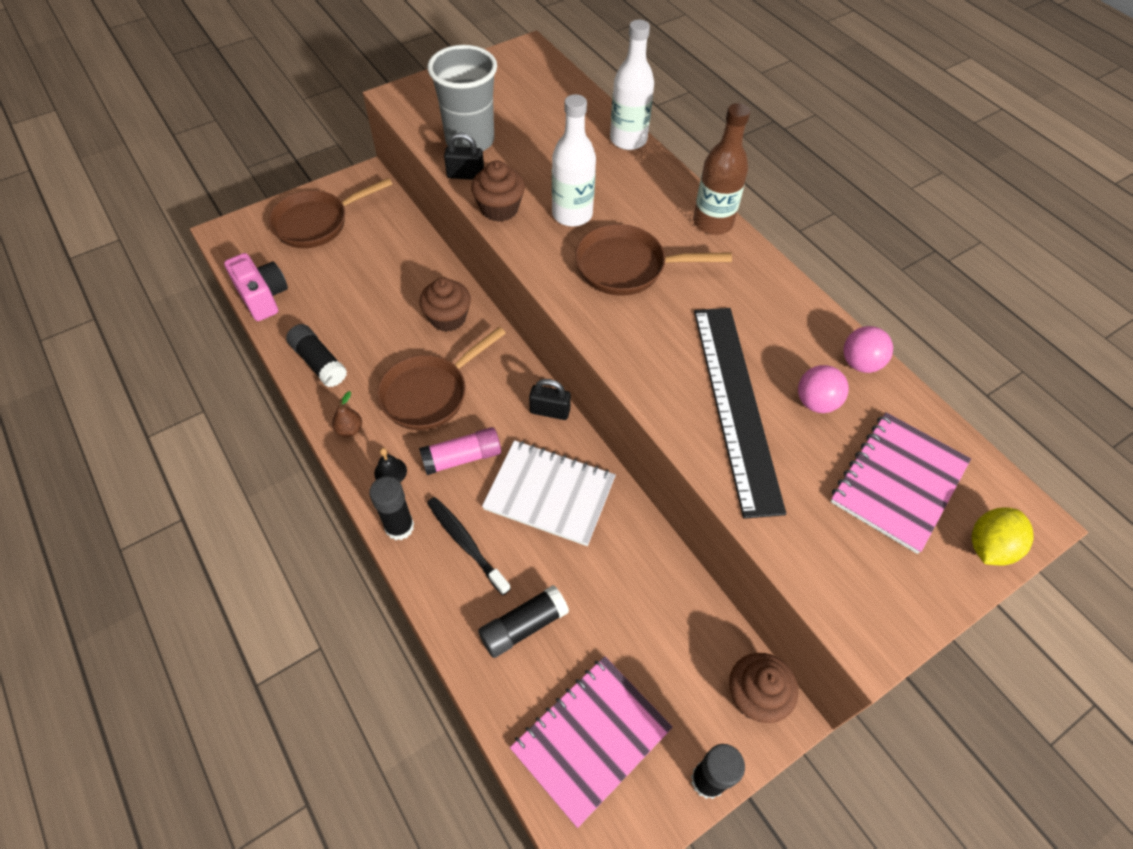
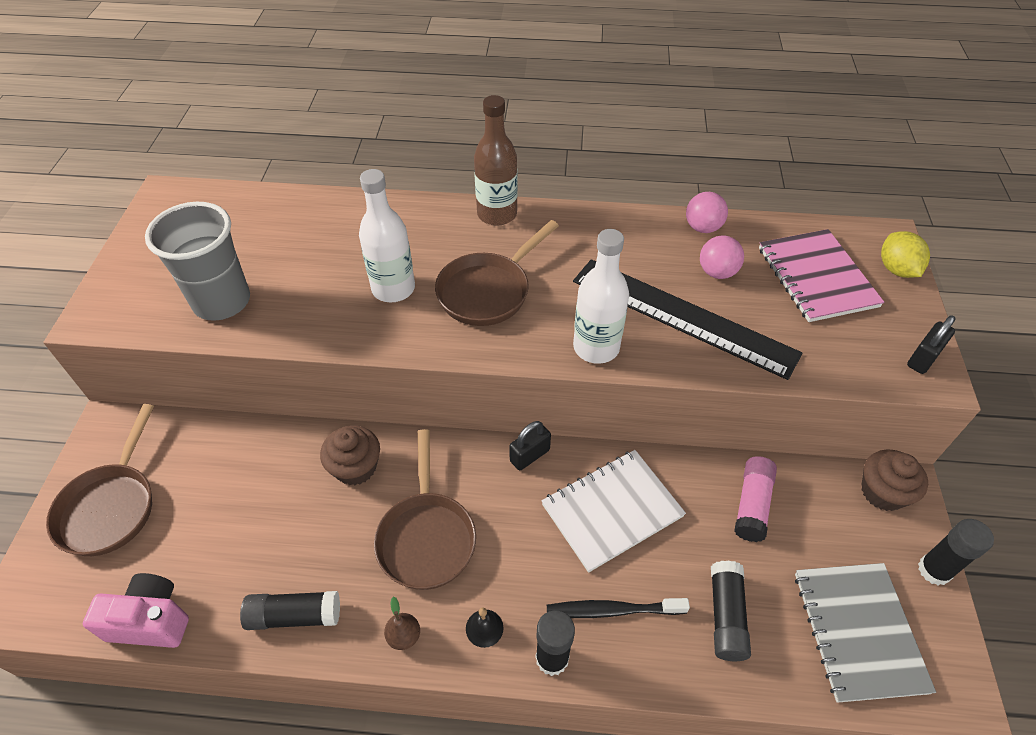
camera: 50 degrees left, 5 degrees down
pink glue stick [419,427,501,475] -> pink glue stick moved to [734,456,777,542]
black padlock [444,133,484,180] -> black padlock moved to [907,315,956,374]
brown cupcake [471,160,525,222] -> none
pink notebook [510,656,673,828] -> grey notebook [795,563,936,703]
white bottle [610,20,654,150] -> white bottle moved to [573,229,629,364]

